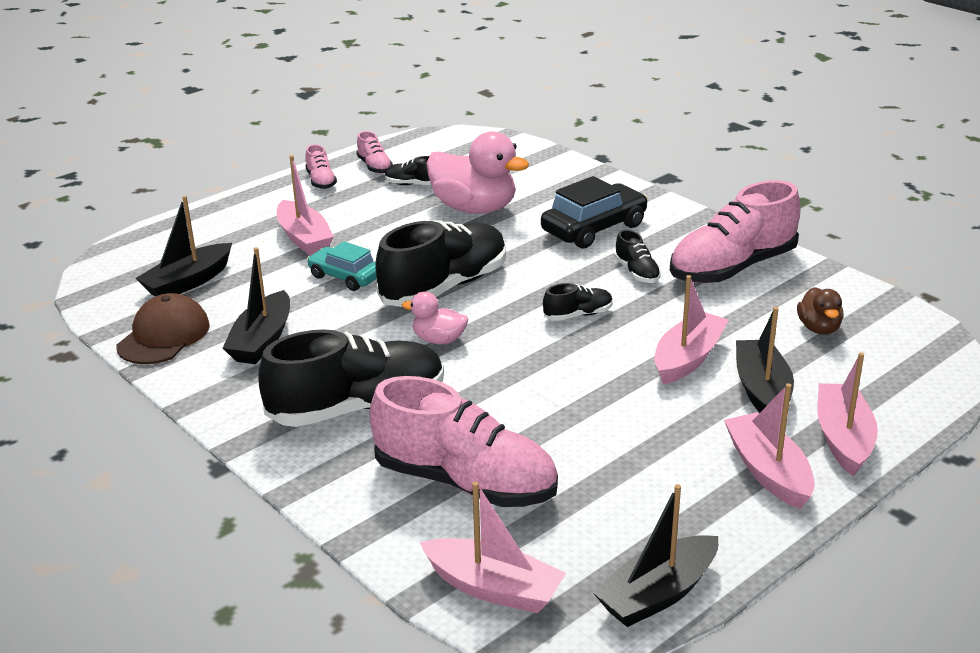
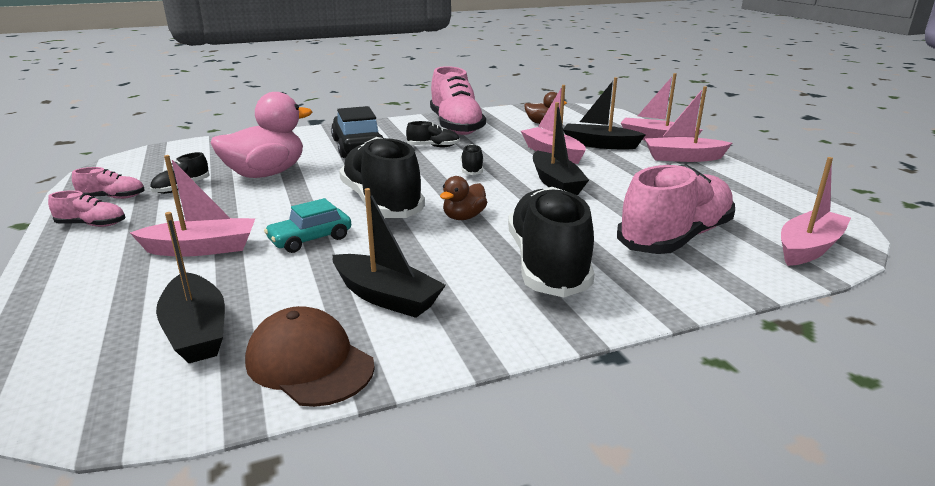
camera: 70 degrees left, 5 degrees down
pink duck [402,292,468,344] -> brown duck [440,176,487,220]
black boat [592,484,718,627] -> black boat moved to [533,102,589,195]

